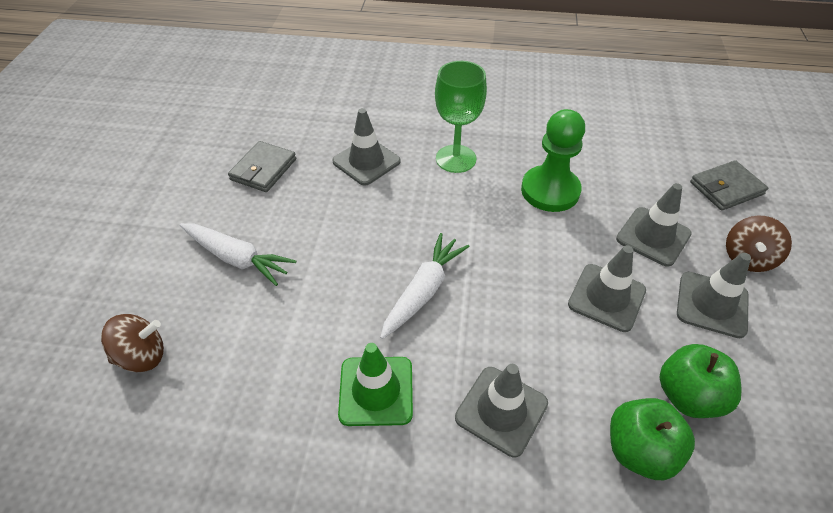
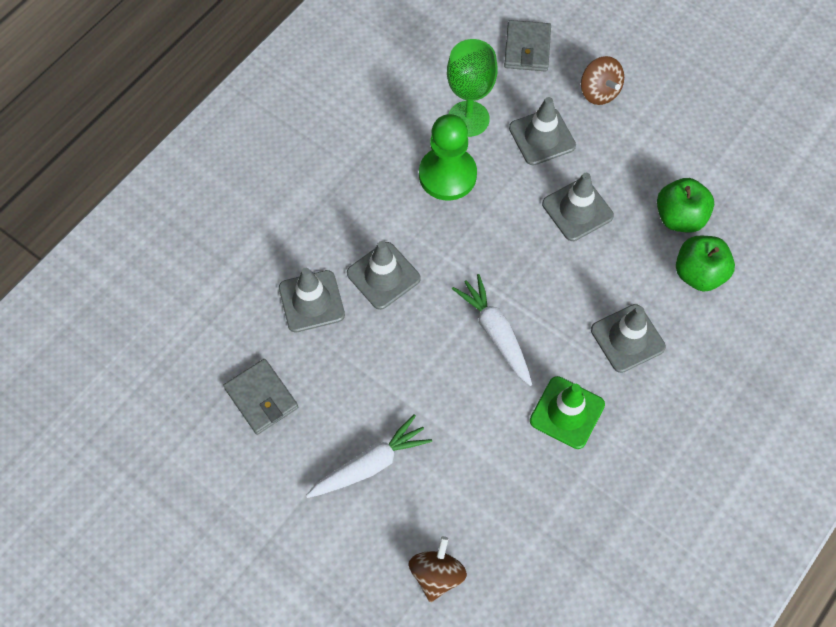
camera: 60 degrees left, 15 degrees up
green goblet [435,61,487,173] -> green goblet moved to [447,39,497,137]
grey traffic cone [677,253,751,338] -> grey traffic cone moved to [347,241,421,310]

